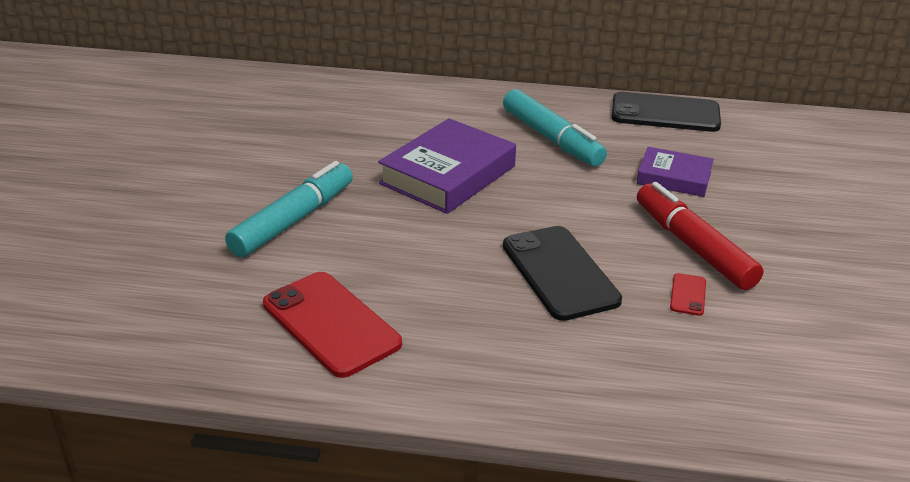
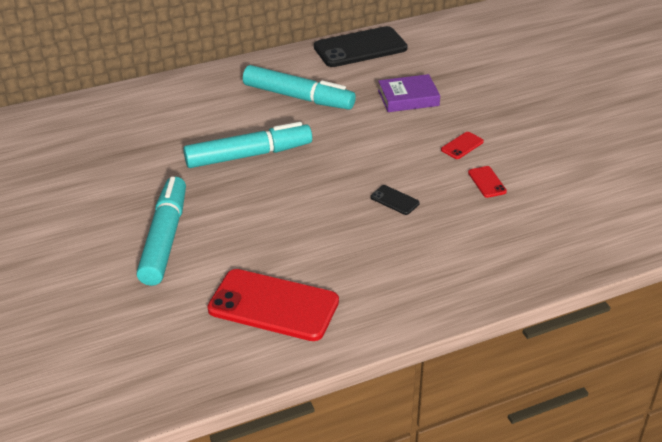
camera: 30 degrees left, 5 degrees up
purple book [378,118,516,214] -> turquoise marker [183,122,312,168]
black phone [503,226,622,321] -> black phone [371,185,420,215], size x0.43
red marker [637,182,763,290] -> red phone [441,132,484,159]

